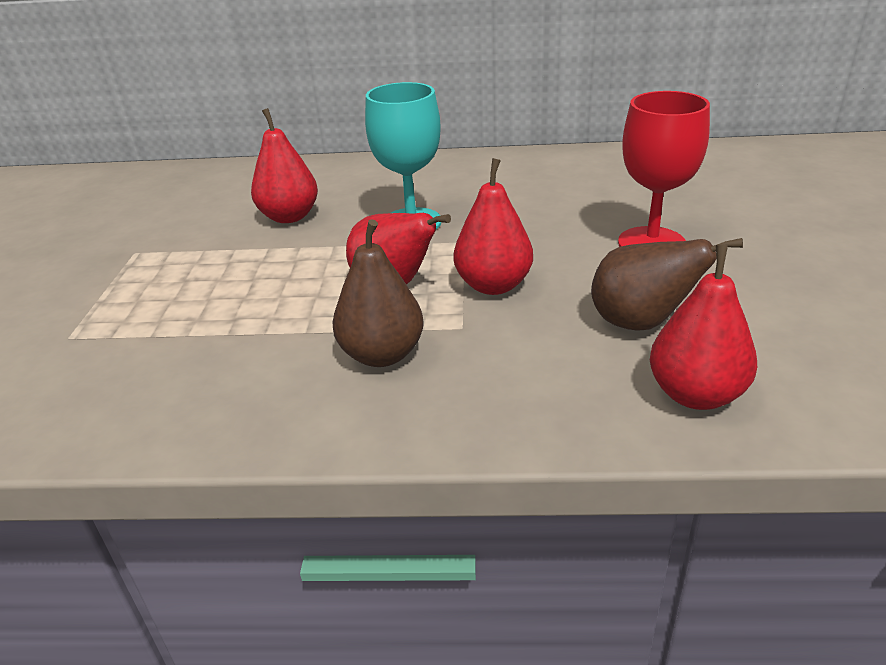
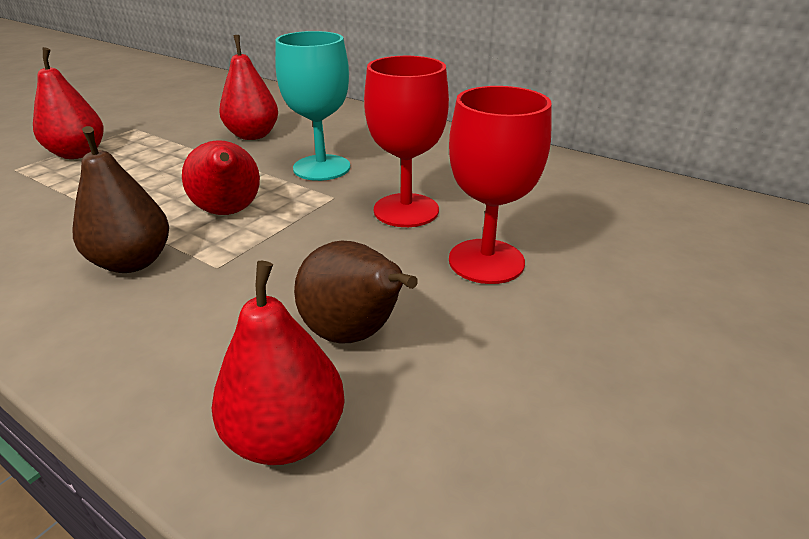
camera: 30 degrees right, 0 degrees up
red pear [454,158,533,295] -> red pear moved to [33,47,104,159]
none -> red goblet [364,56,449,227]

